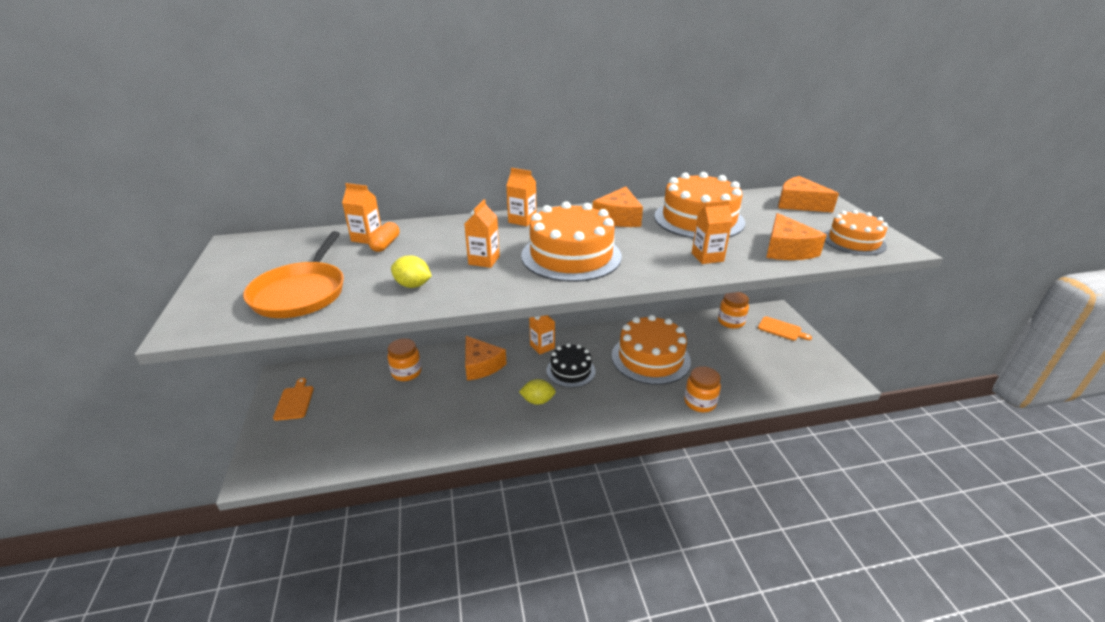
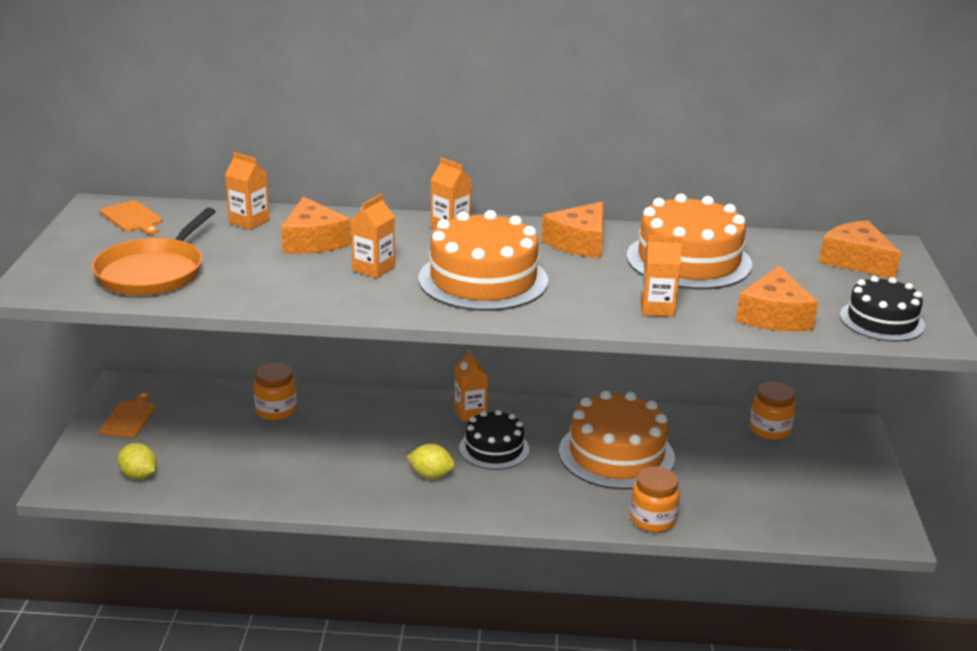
camera: 15 degrees right, 5 degrees down
orange capsule [369,222,399,252] -> none
yellow lemon [391,255,432,288] -> yellow lemon moved to [117,443,157,479]
orange cheese [465,336,507,381] -> orange cheese moved to [281,196,351,254]
orange cutting board [758,316,812,341] -> orange cutting board moved to [100,200,162,235]
orange cake [824,210,888,255] -> black cake [840,276,925,342]

